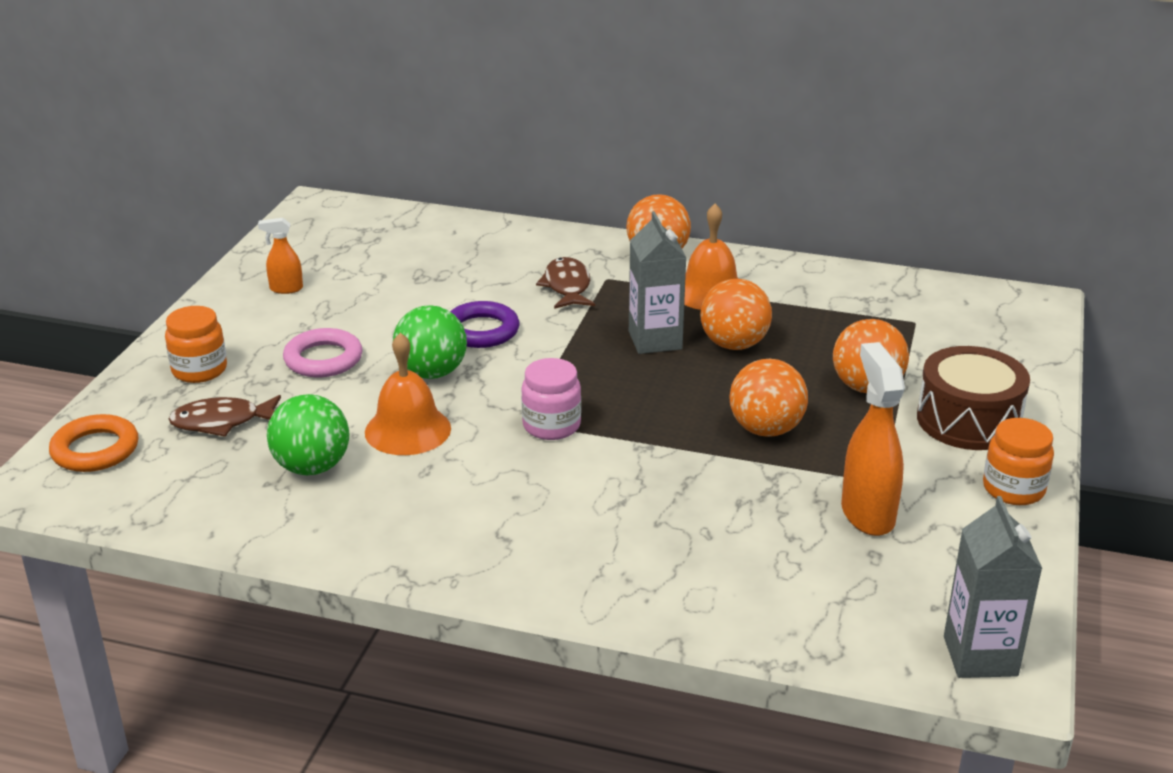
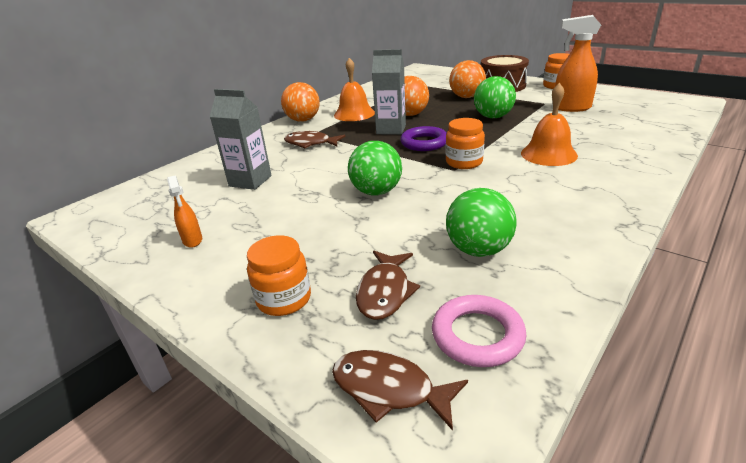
camera: 65 degrees left, 0 degrees up
orange ring [49,414,138,472] -> brown fish [332,350,468,431]
orange spray bottle [258,218,303,294] -> orange spray bottle turned 45 degrees counterclockwise [167,175,202,248]
pink ring [283,328,363,377] -> pink ring moved to [432,295,526,367]
orange bell [365,333,451,455] -> orange bell moved to [521,83,578,166]
purple ring [450,301,519,348] -> purple ring moved to [400,126,447,151]
pink jar [521,358,581,440] -> orange jar [445,118,485,169]
orange ball [729,359,808,437] -> green ball [474,76,516,118]
grey carton [944,496,1042,678] -> grey carton moved to [210,89,272,190]

